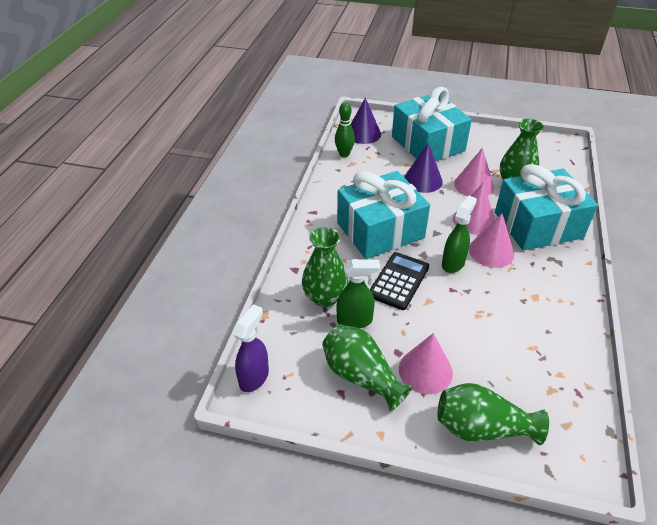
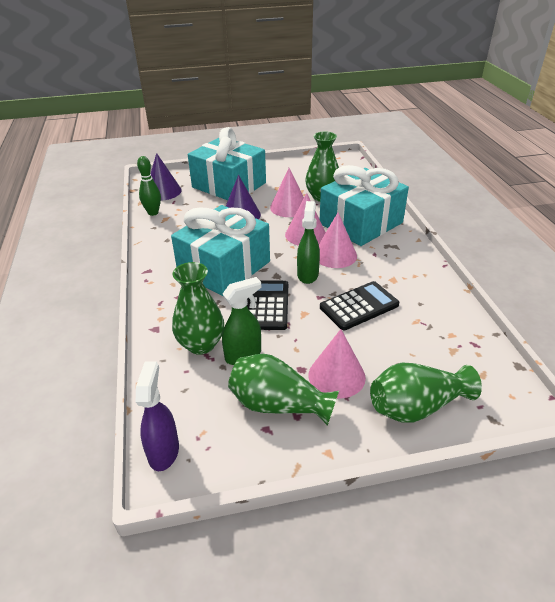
camera: 25 degrees left, 5 degrees down
none -> black calculator [320,281,399,330]

